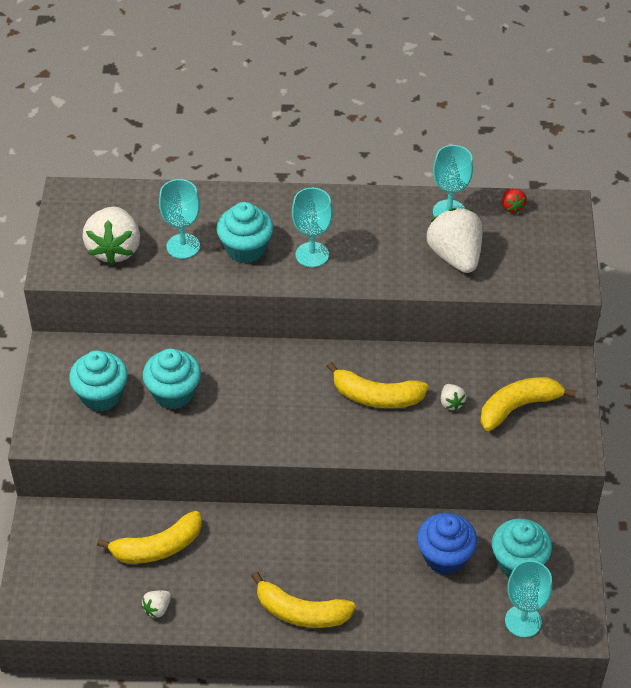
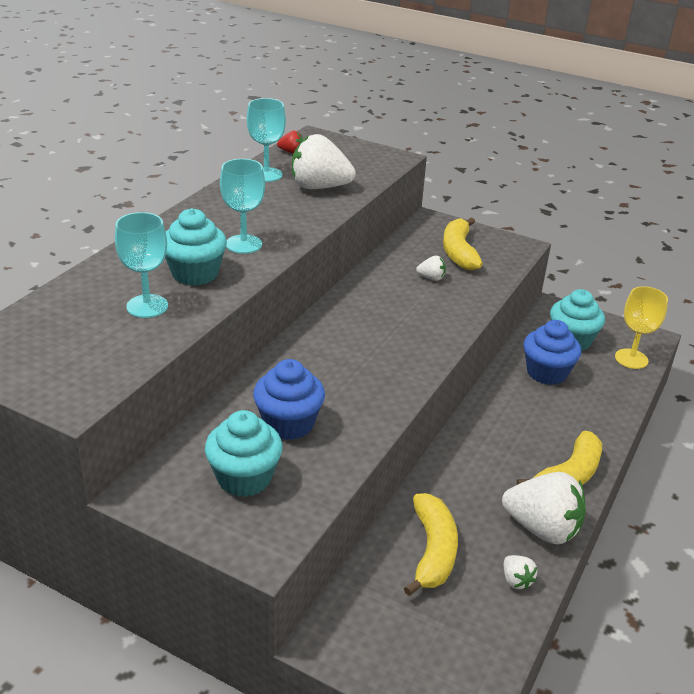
camera: 65 degrees left, 15 degrees down
white strawberry [82,207,140,265] -> white strawberry moved to [502,472,586,545]
turquoise cupcake [143,349,201,409] -> blue cupcake [253,359,325,440]
yellow banana [326,362,428,408] -> none
turquoise goblet [505,560,552,638] -> yellow goblet [615,286,668,369]

